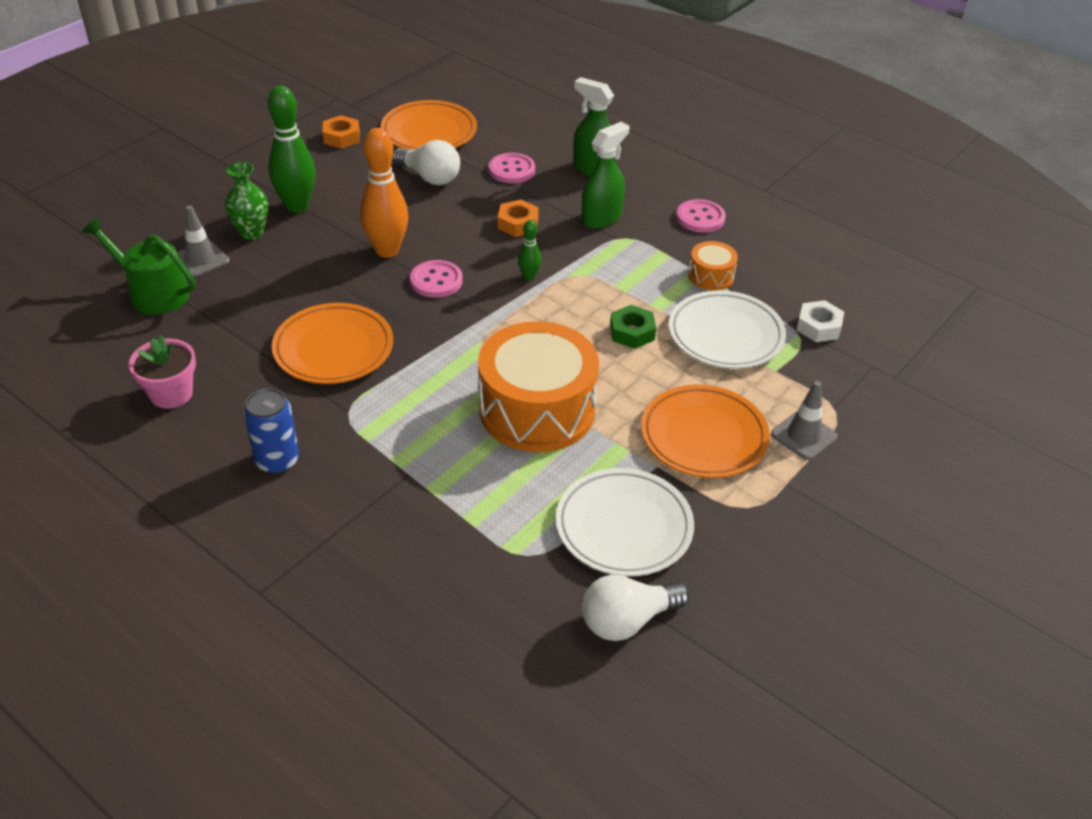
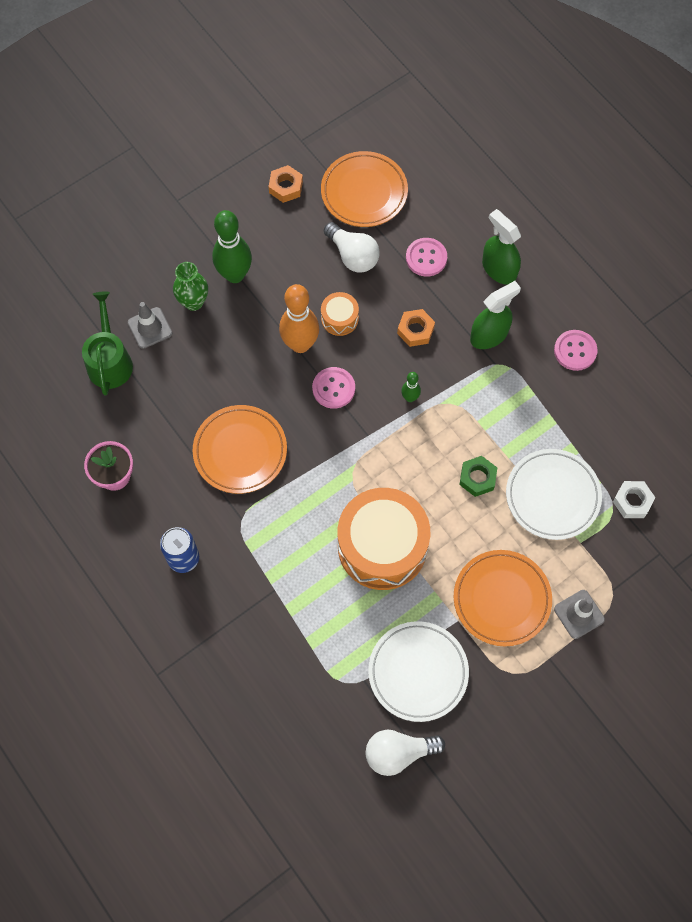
camera: 15 degrees right, 25 degrees up
green watering can [82,218,195,314] -> green watering can turned 45 degrees clockwise [82,291,133,396]
orange drum [688,241,738,290] -> orange drum moved to [321,292,359,336]

